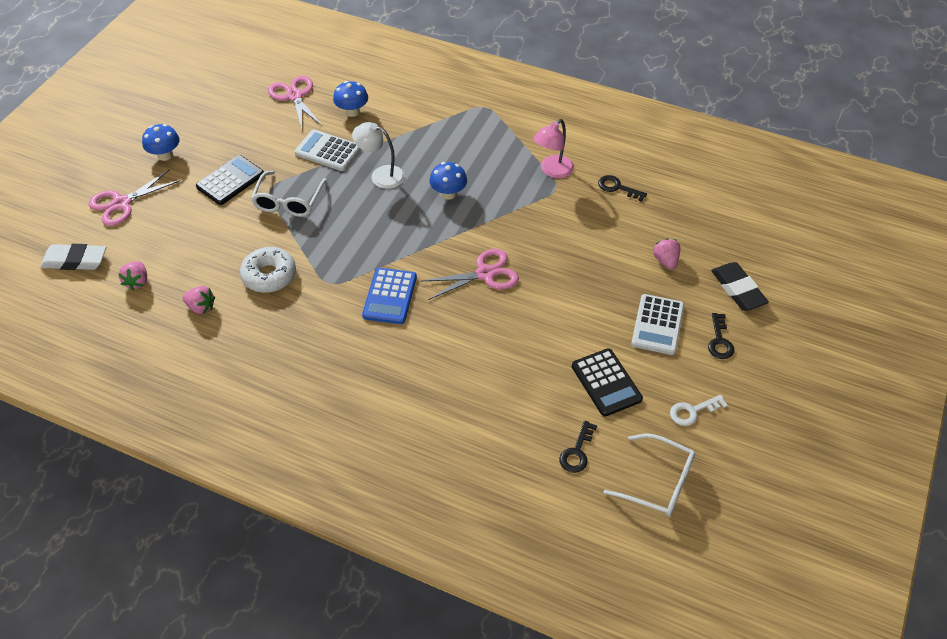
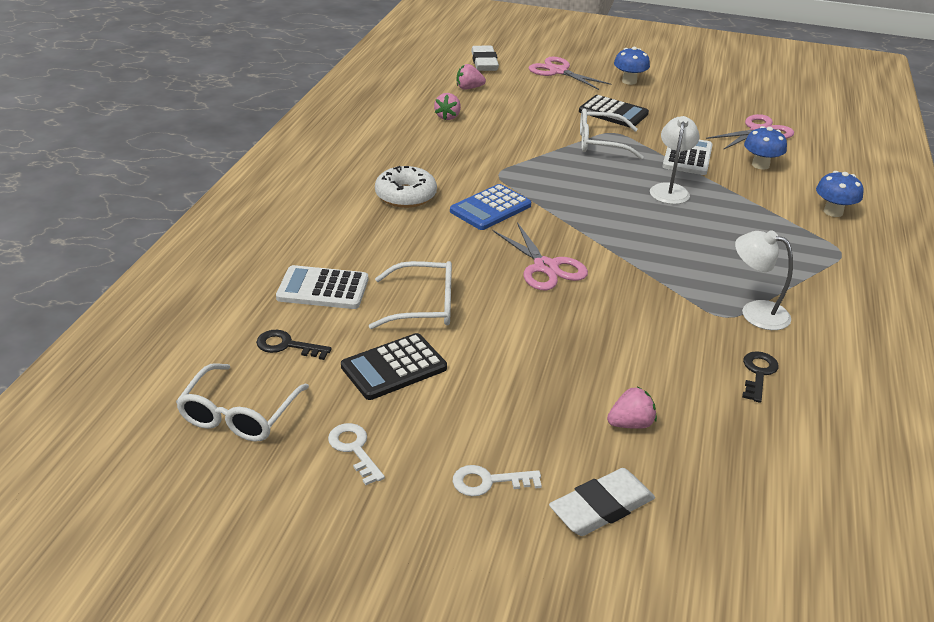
camera: 80 degrees right, 15 degrees down
white donut [240,247,296,293] -> white donut moved to [375,166,437,208]
blue calculator [362,268,417,324] -> blue calculator turned 45 degrees counterclockwise [450,184,531,230]
blue mushroom [429,162,467,200] -> blue mushroom moved to [816,171,864,217]
pink lamp [533,119,574,178] -> white lamp [735,230,793,330]
white calculator [631,294,684,355] -> white calculator moved to [276,265,368,309]
black key [708,313,734,359] -> white key [453,465,542,496]
black eraser [711,262,769,311] -> white eraser [549,468,655,536]
none -> white glasses [369,261,452,329]

